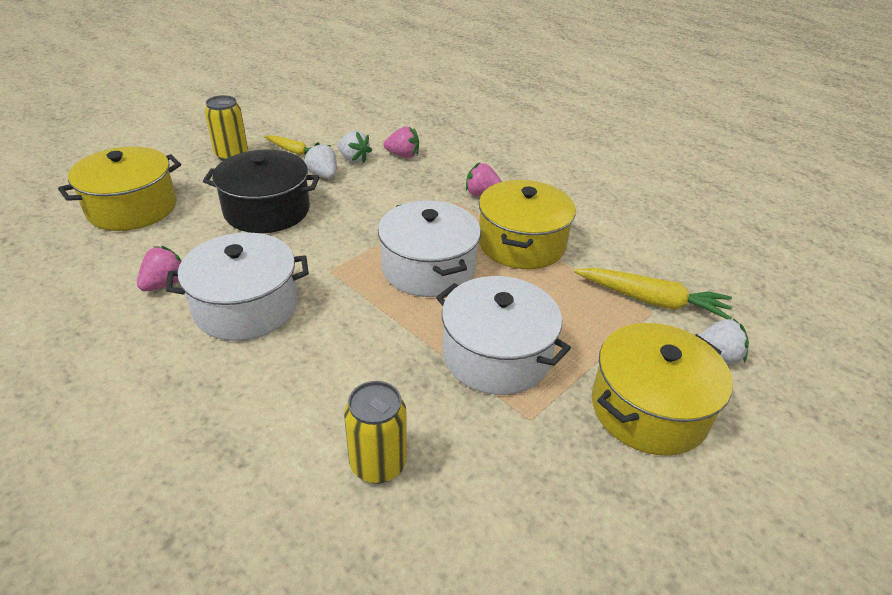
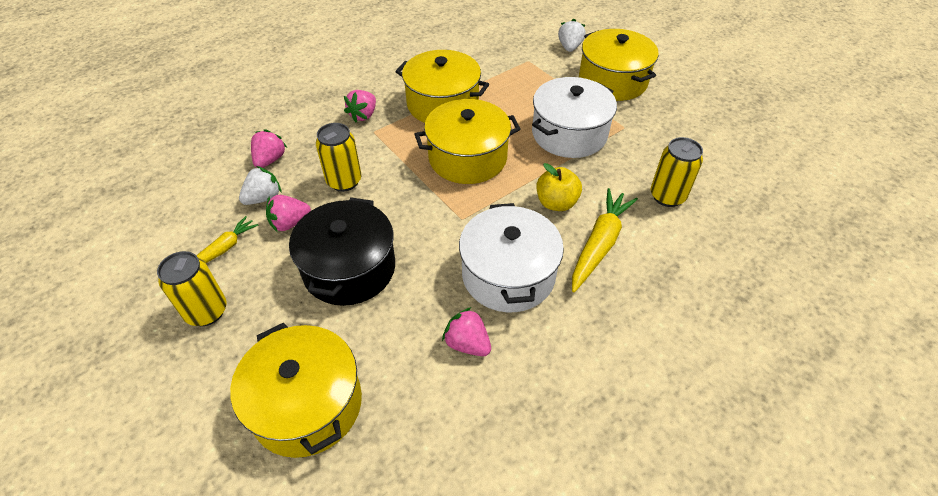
camera: 80 degrees left, 10 degrees up
white strawberry [304,142,337,179] -> pink strawberry [266,195,311,232]
white pot [378,200,481,297] -> yellow pot [415,99,521,184]
yellow carrot [574,268,732,320] -> yellow carrot moved to [572,188,638,292]
none -> yellow can [316,123,361,192]
none -> yellow apple [536,163,582,211]

